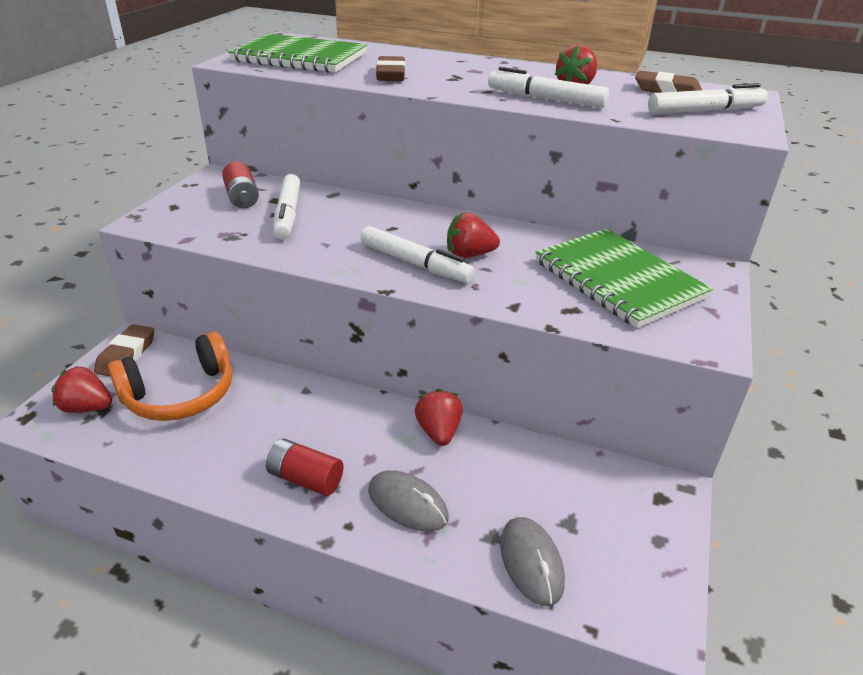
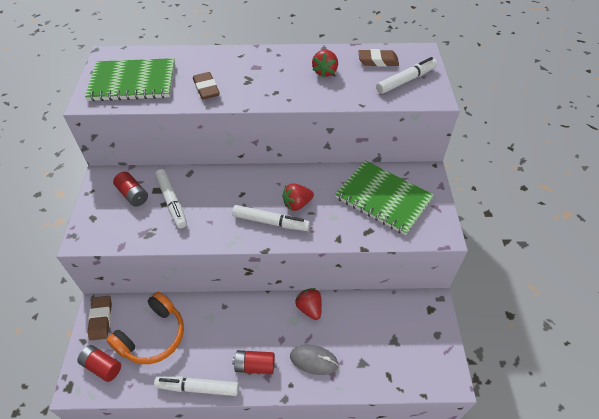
camera: 20 degrees left, 15 degrees up
red strawberry [51,366,112,413] -> red battery [77,345,121,382]
white marker [488,67,609,108] -> white marker moved to [154,376,239,396]
grey mouse [500,517,565,606] -> none

